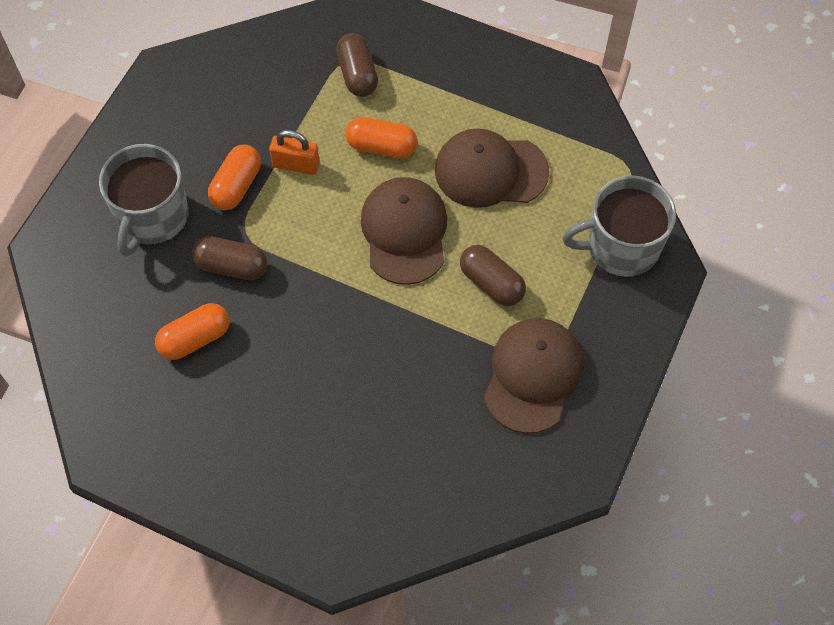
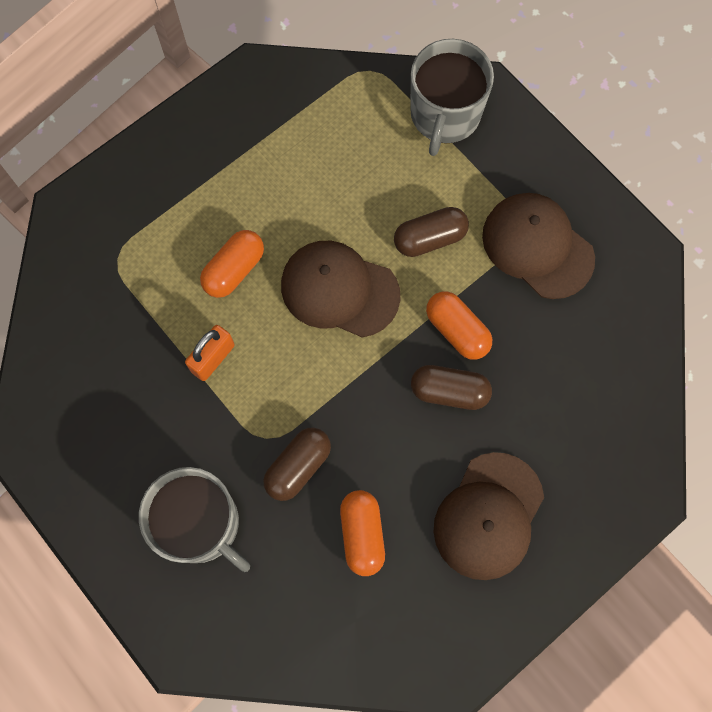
camera: 65 degrees left, 10 degrees up
orange capsule [208,145,261,210] -> orange capsule moved to [426,291,492,360]
brown capsule [336,33,378,97] -> brown capsule moved to [411,365,492,410]
brown cap [435,129,550,208] -> brown cap moved to [434,452,544,580]

